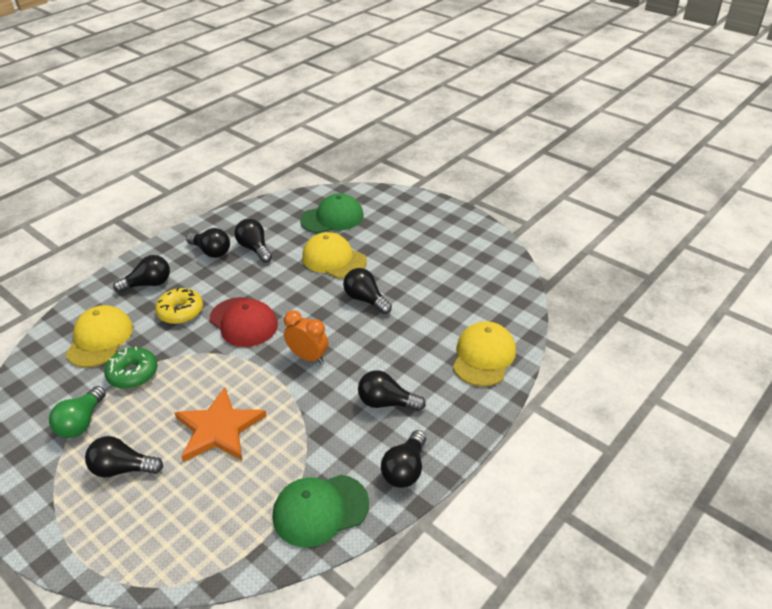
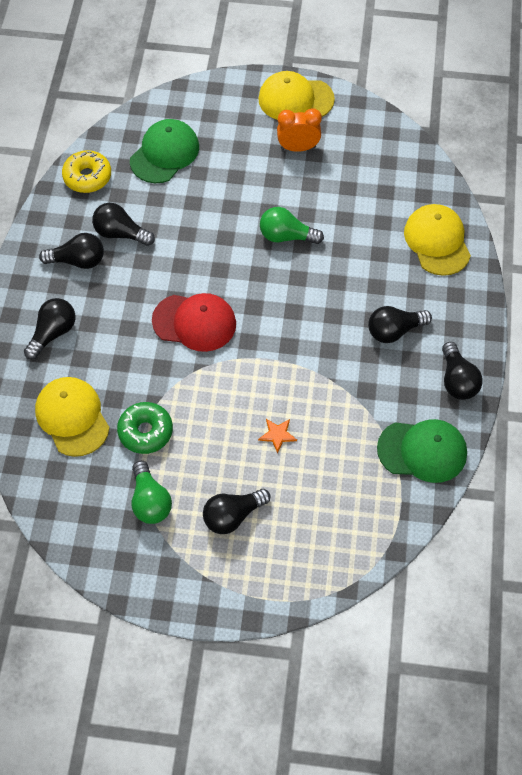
camera: 35 degrees left, 20 degrees up
yellow donut [155,288,203,324] -> yellow donut moved to [62,150,111,193]
orange star [174,387,267,462] -> orange star [258,419,297,454], size x0.41
green cap [273,475,369,547] -> green cap turned 120 degrees counterclockwise [377,419,467,483]
orange clock [284,310,328,364] -> orange clock moved to [277,108,322,152]
yellow cap [302,232,367,279] -> yellow cap moved to [258,71,335,120]
black light bulb [343,268,392,314] -> green light bulb [260,207,324,244]

